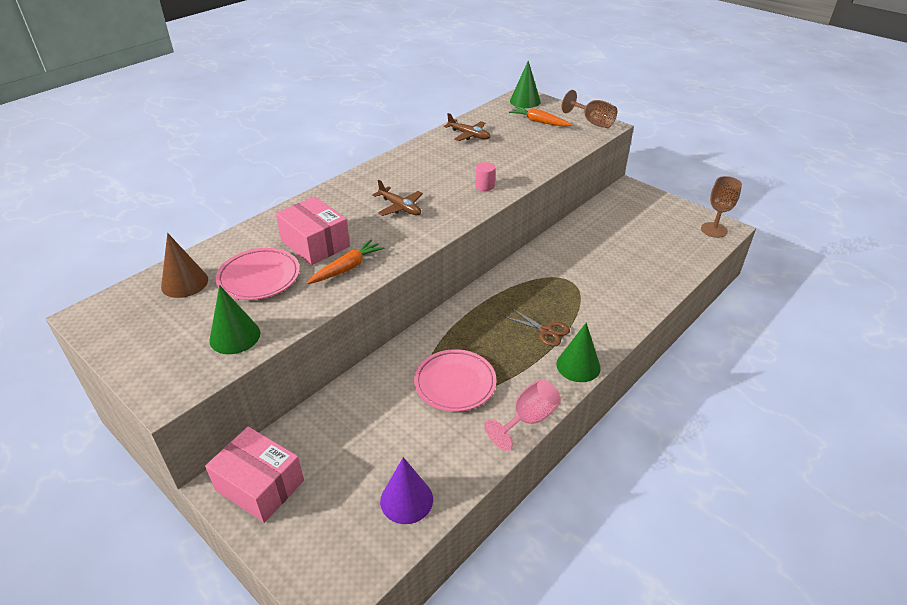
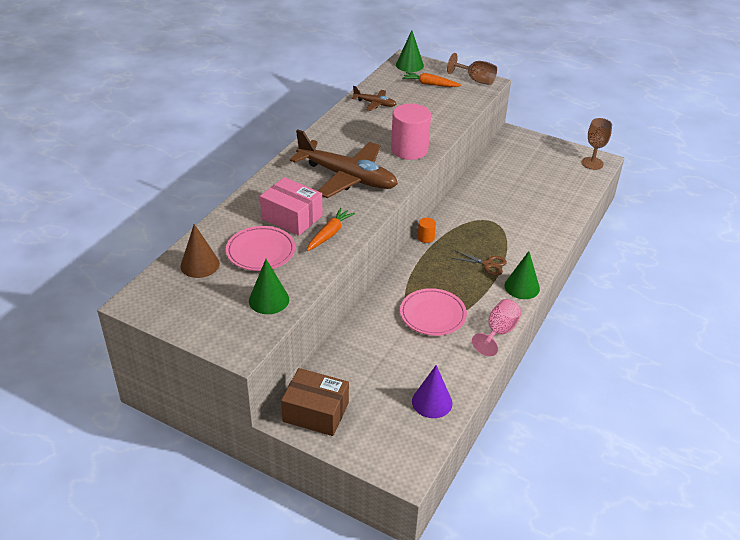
camera: 15 degrees left, 0 degrees up
pink box [205,427,304,523] -> brown box [281,368,349,436]
brown plane [372,180,423,216] -> brown plane [290,129,398,198], size x2.19
pink cylinder [475,162,495,191] -> pink cylinder [391,104,431,160], size x2.23
none -> orange cylinder [418,218,436,243]

